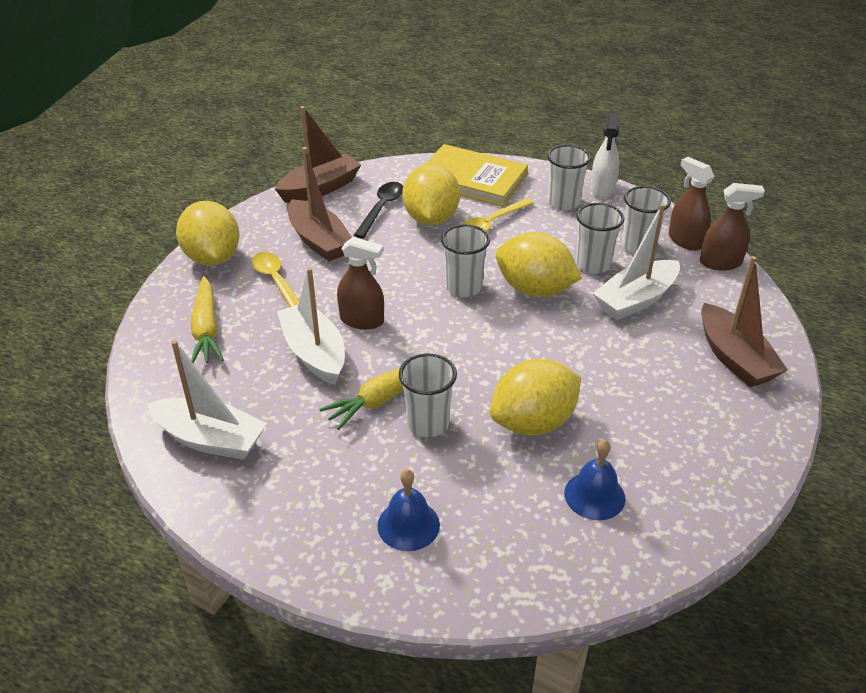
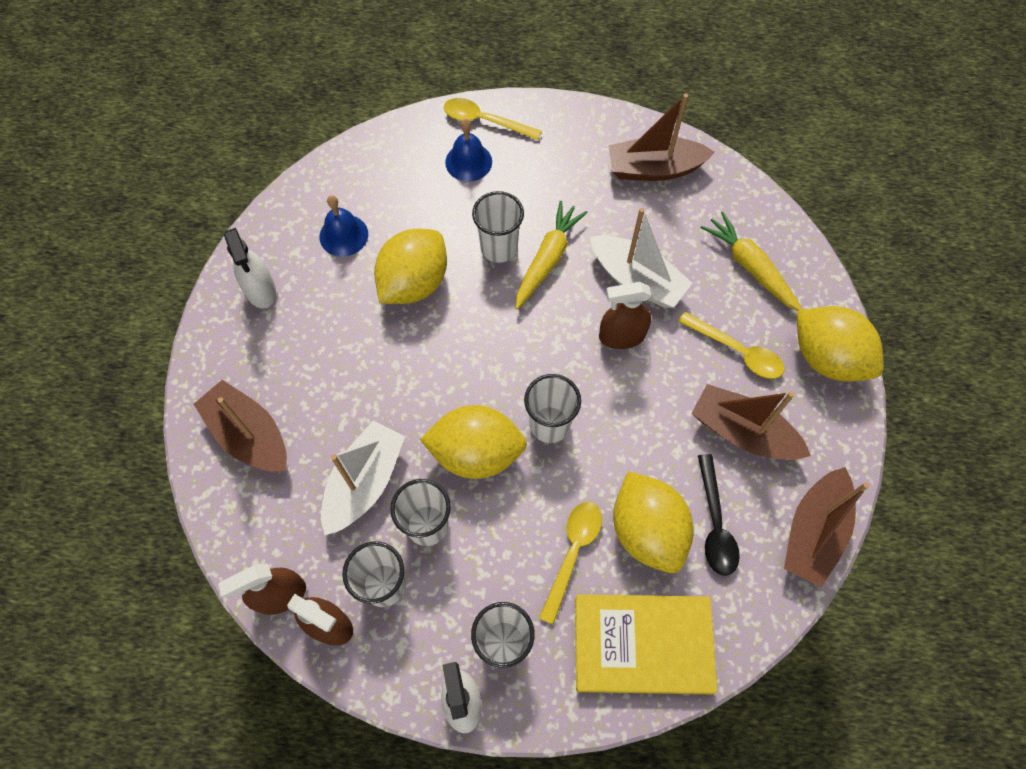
camera: 155 degrees right, 25 degrees up
white boat [147,340,267,460] -> brown boat [608,94,715,181]
none -> white spray bottle [224,228,276,308]
none -> yellow spoon [444,98,542,140]

